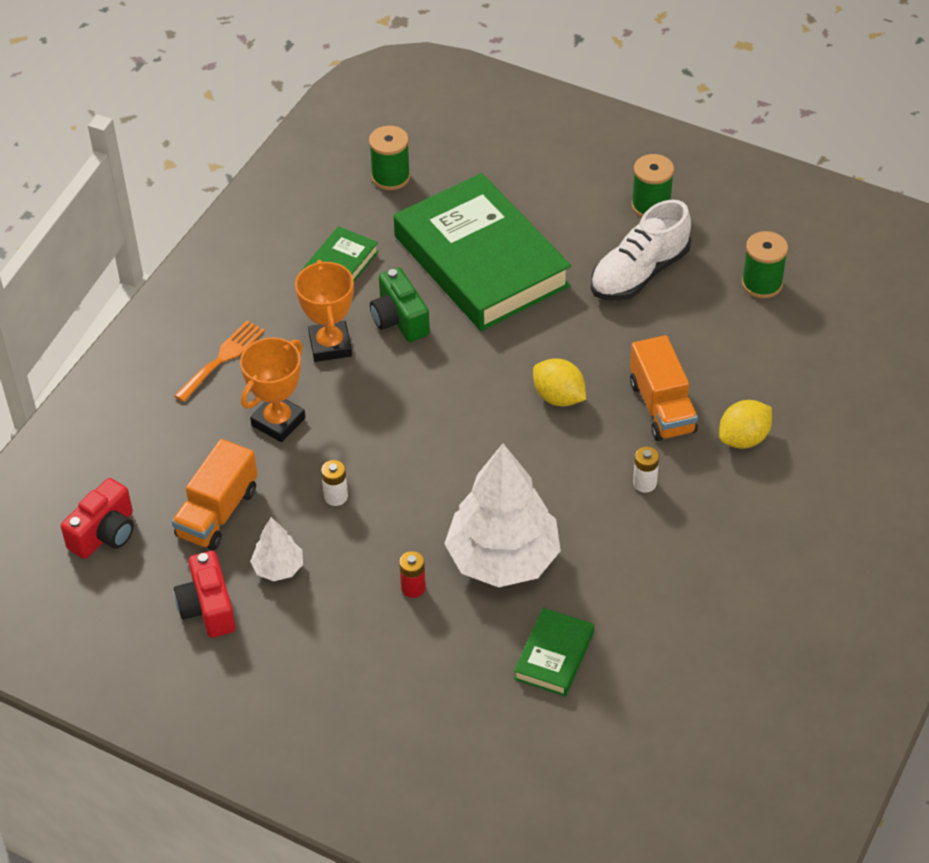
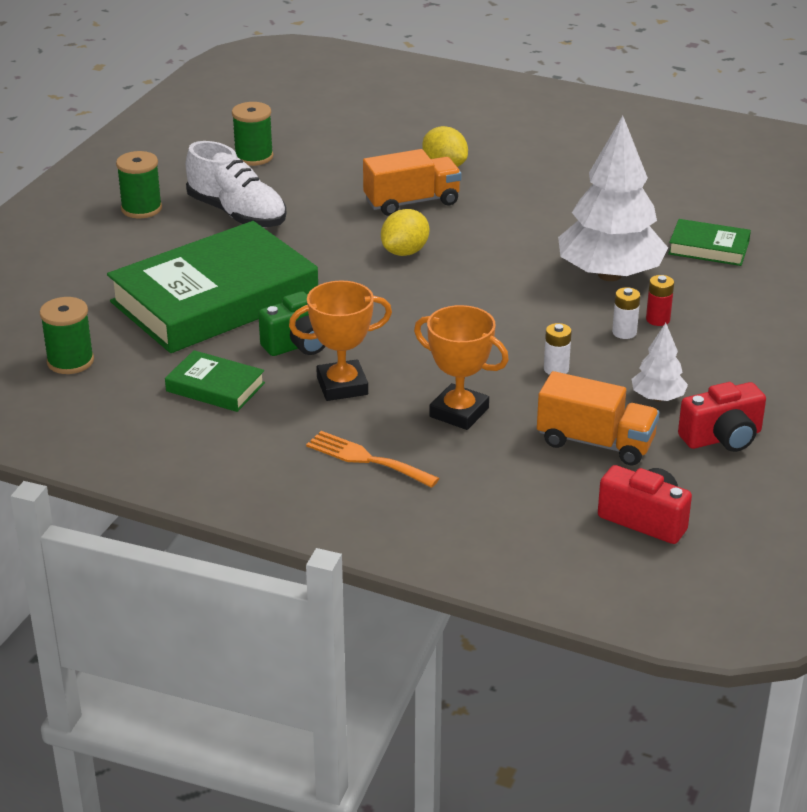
camera: 95 degrees left, 15 degrees down
white battery [633,447,659,493] -> white battery moved to [612,287,640,339]

